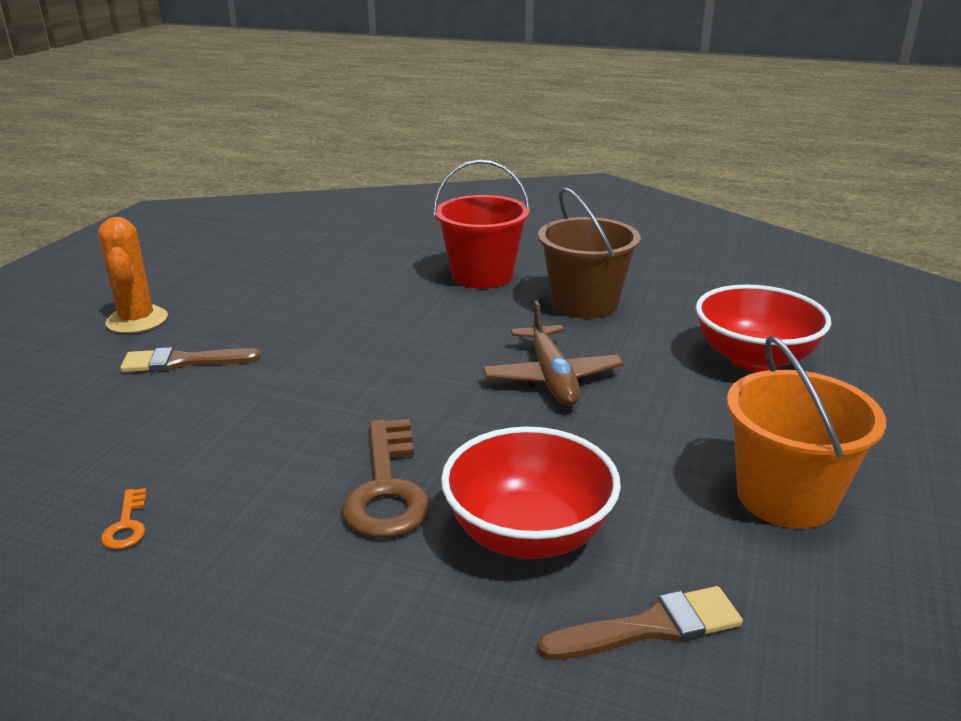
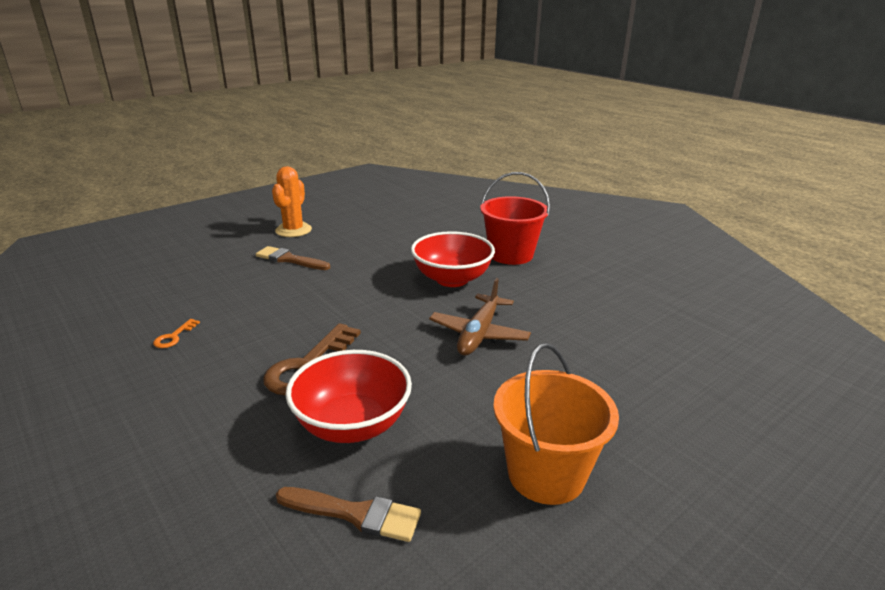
camera: 30 degrees right, 0 degrees up
brown bucket [538,187,641,319] -> none
red bowl [696,284,831,372] -> red bowl moved to [411,231,495,287]

